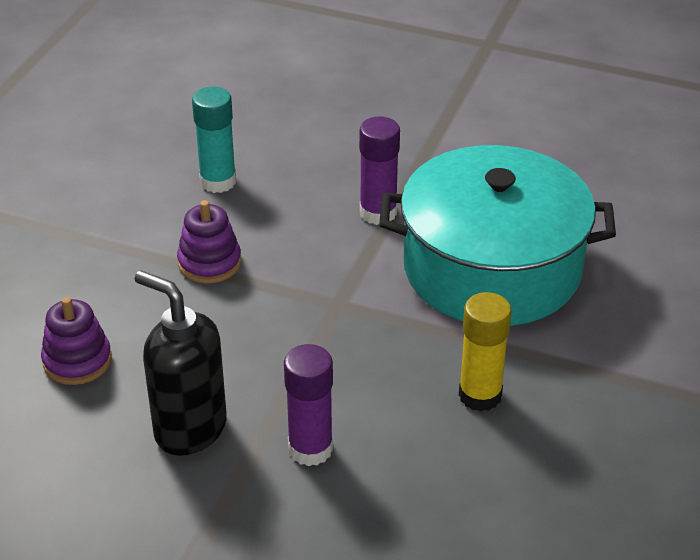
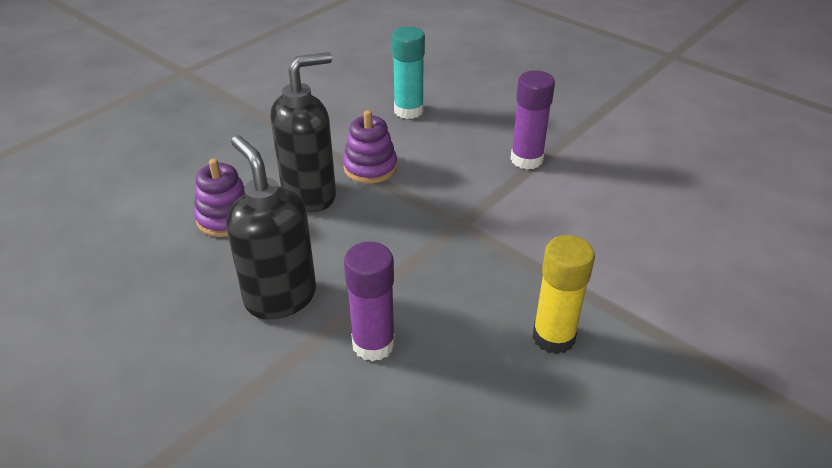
camera: 20 degrees right, 0 degrees up
turquoise pot [379,145,616,326] -> none
none -> black soap dispenser [270,52,336,212]

